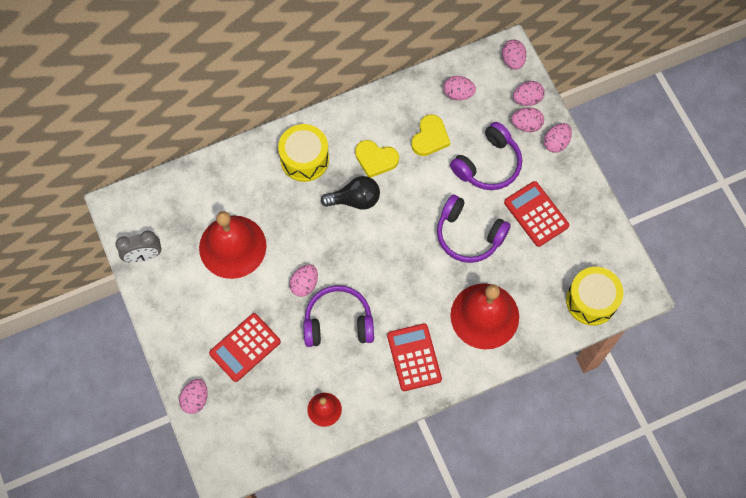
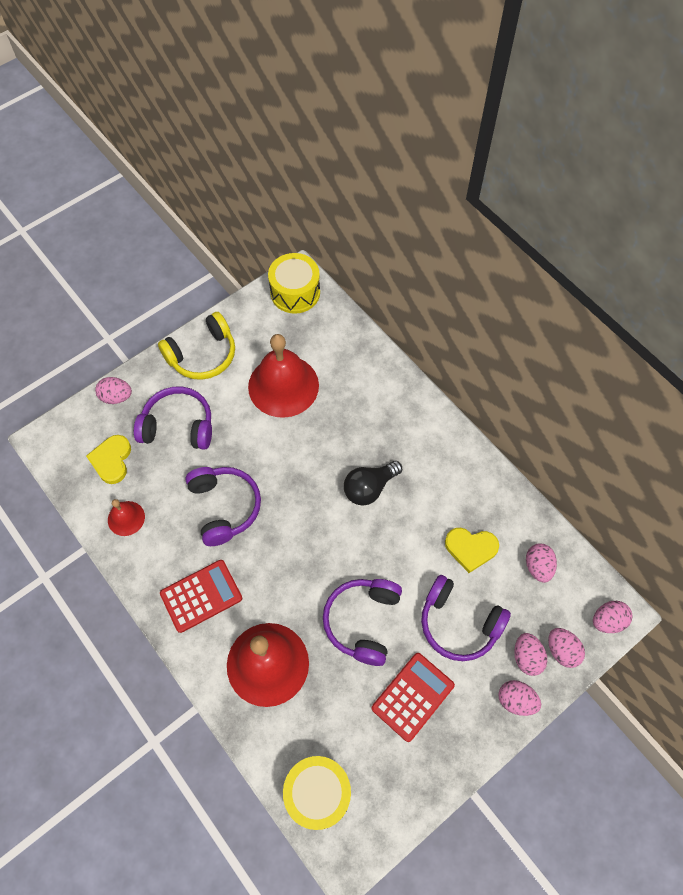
camera: 75 degrees right, 5 degrees down
grey clock [115,231,161,263] -> none
red calculator [209,313,281,382] -> purple headphones [134,387,212,450]
yellow drum [278,124,329,182] -> yellow drum moved to [268,253,320,314]
pink egg [289,265,318,297] -> none
black light bulb [321,176,380,210] -> black light bulb turned 75 degrees clockwise [344,461,402,505]
yellow heart [355,140,399,178] -> yellow heart moved to [86,435,131,484]
none -> yellow headphones [158,312,235,380]

